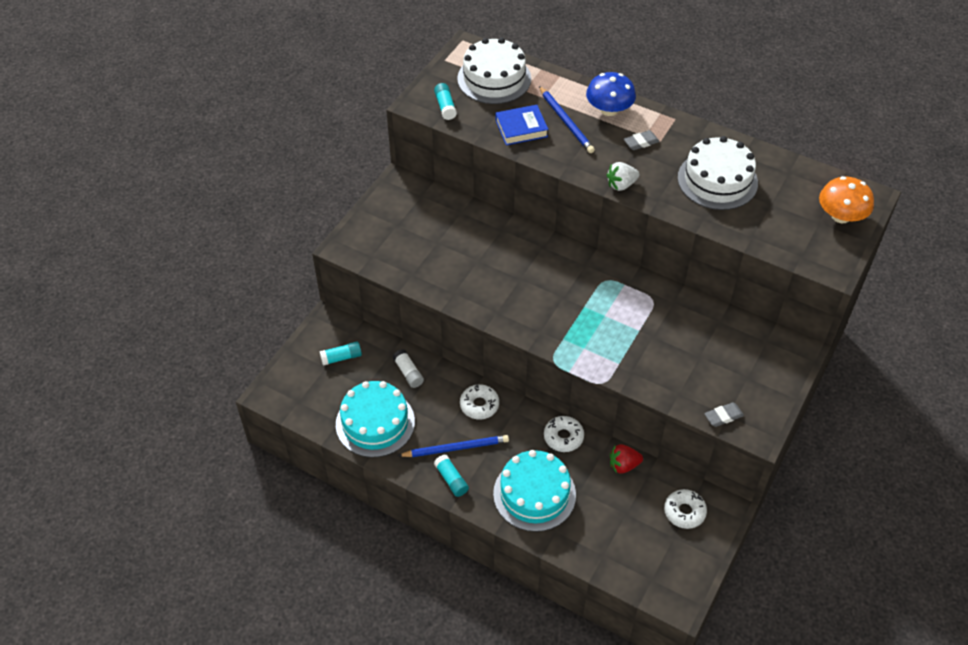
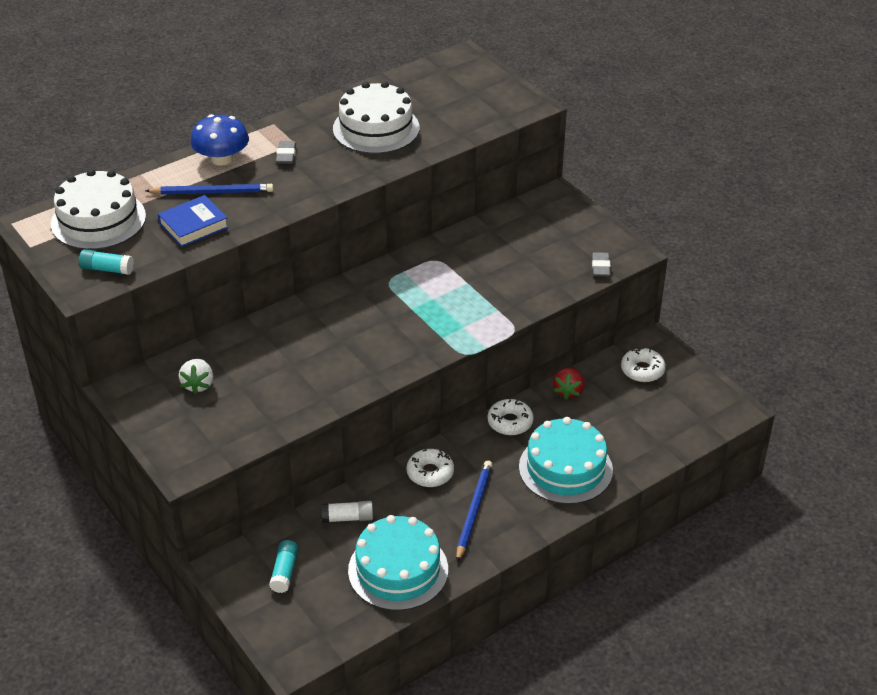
camera: 65 degrees left, 10 degrees down
turquoise glue stick [434,454,469,497] -> none
blue book [496,105,548,145] -> blue book turned 45 degrees clockwise [158,195,229,247]
white strawberry [606,162,640,191] -> white strawberry moved to [179,359,213,394]
orange mushroom [819,176,874,223] -> none

